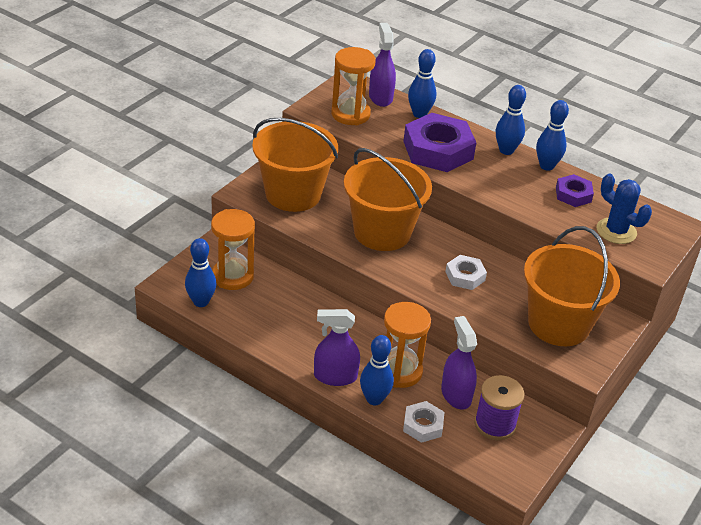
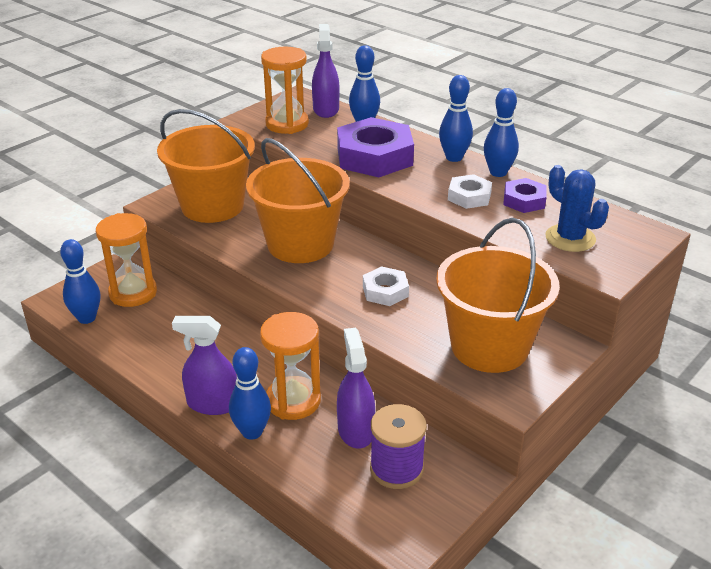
camera: 10 degrees right, 5 degrees down
white nut [403,401,444,443] -> white nut moved to [448,174,492,209]

